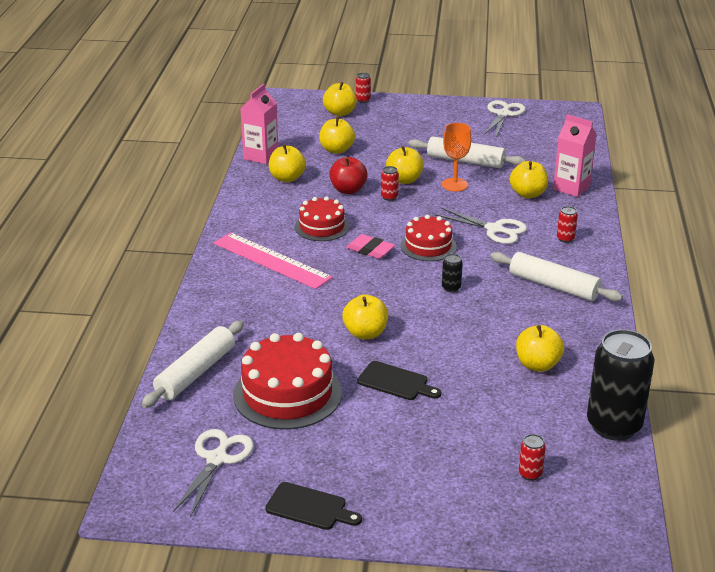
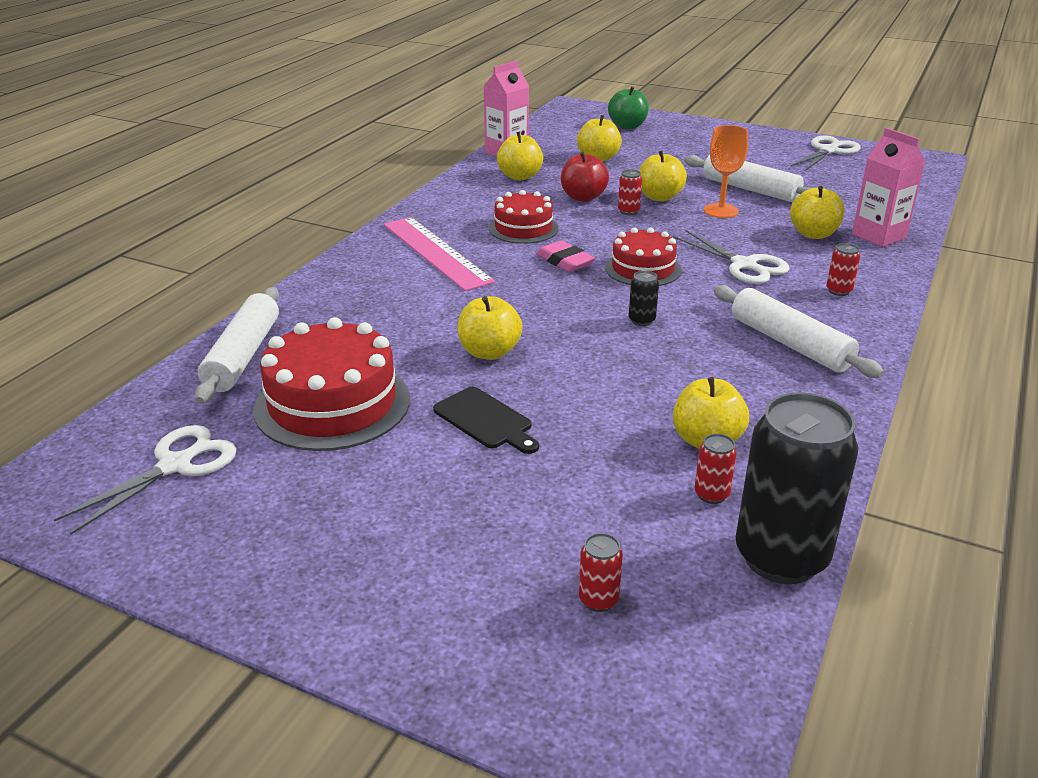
camera: 20 degrees right, 0 degrees up
white rolling pin [142,321,244,408] -> white rolling pin turned 45 degrees counterclockwise [195,287,279,404]
black cutting board [265,482,362,530] -> none
yellow apple [323,82,357,116] -> green apple [608,86,649,129]
red can [356,73,371,103] -> red can moved to [694,434,737,504]

